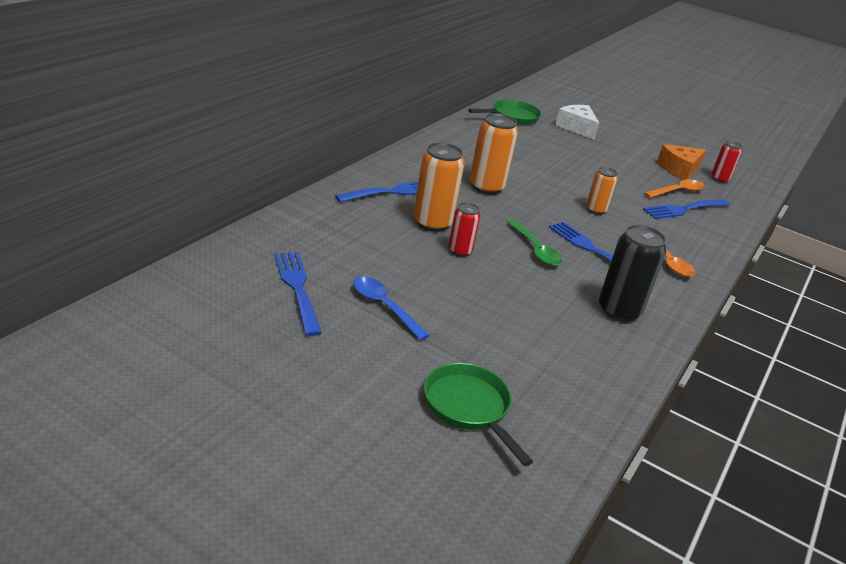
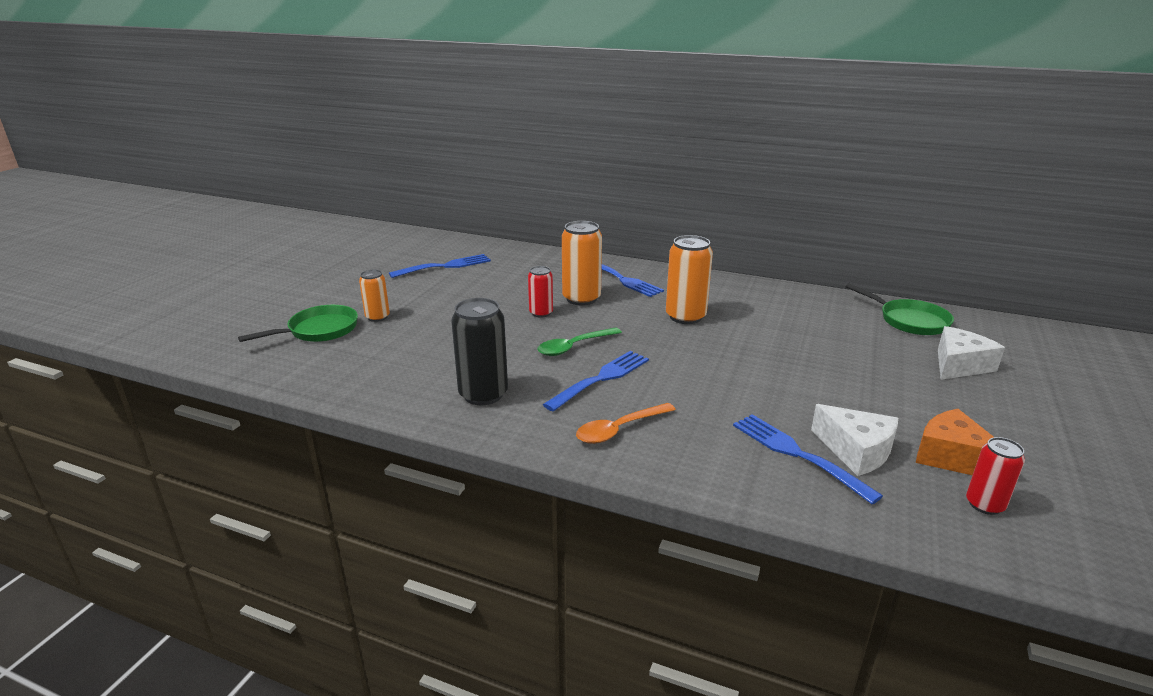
camera: 85 degrees right, 5 degrees down
blue spoon [353,276,430,340] -> none
orange can [586,167,618,214] -> orange can moved to [359,270,390,322]
orange spoon [644,179,705,198] -> white cheese [811,404,898,476]

